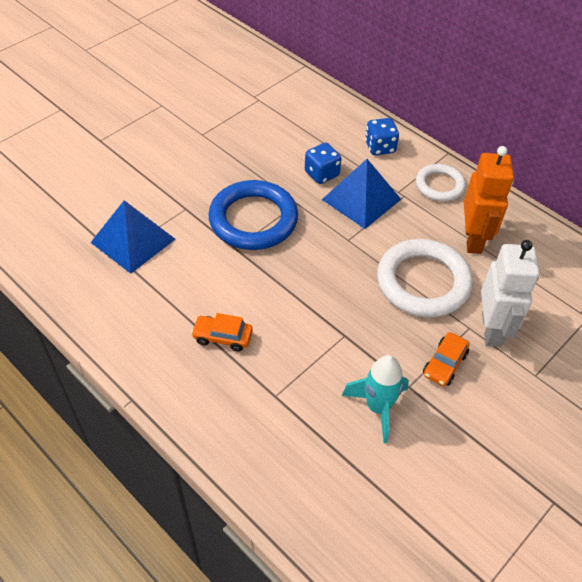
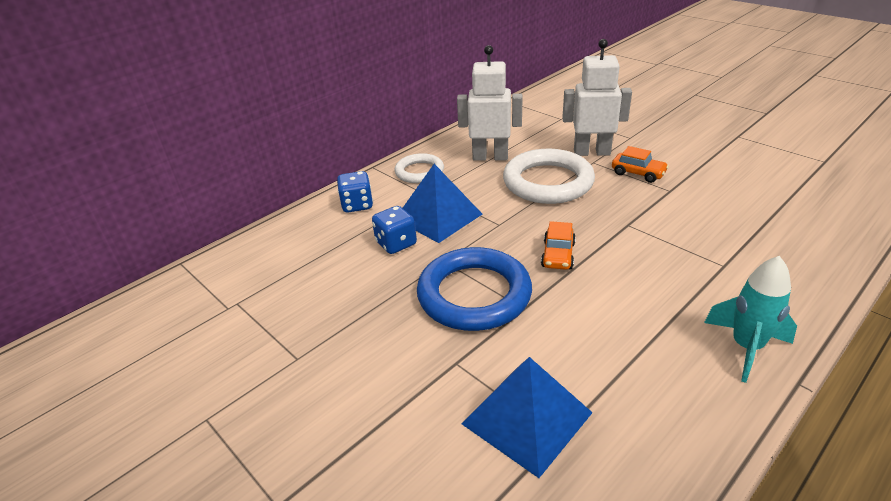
camera: 85 degrees left, 15 degrees down
orange car [191,313,253,352] -> orange car moved to [541,221,576,270]
turquoise rocket [342,355,409,443] -> turquoise rocket moved to [704,256,797,383]
orange robot [464,146,514,254] -> white robot [457,45,523,161]

